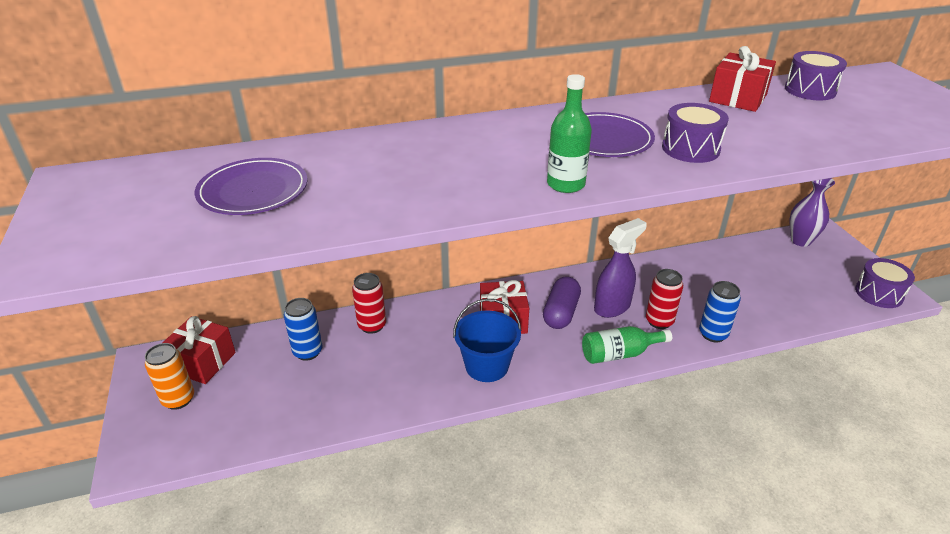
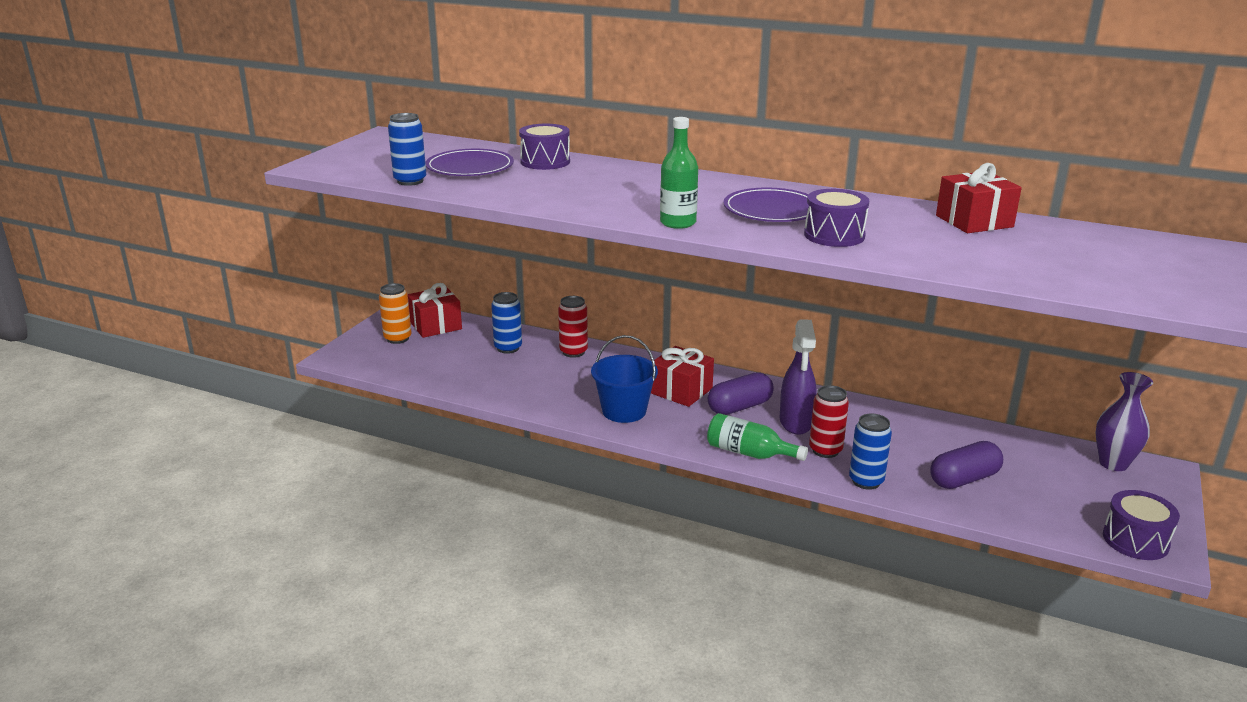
camera: 40 degrees right, 10 degrees down
purple spray bottle [594,218,647,318] -> purple spray bottle turned 90 degrees clockwise [780,319,817,435]
purple drum [785,51,847,100] -> purple drum moved to [519,124,570,170]
none -> blue can [388,113,426,186]
none -> purple capsule [930,441,1003,489]

